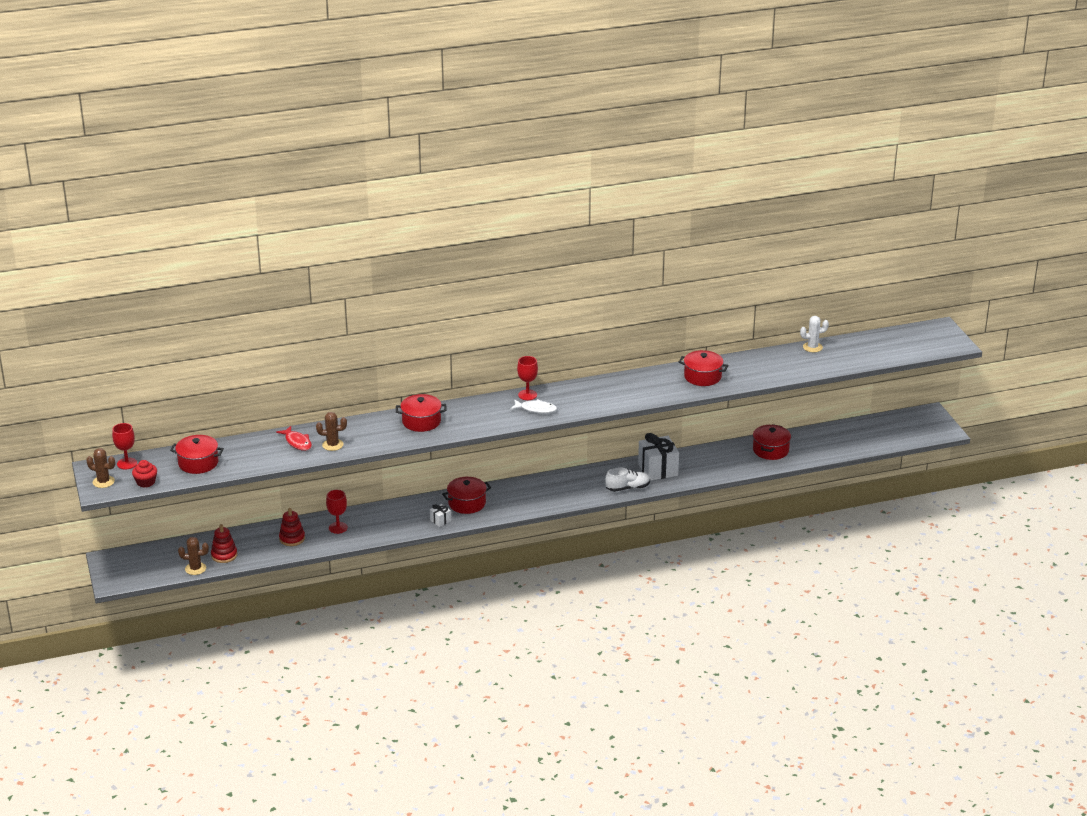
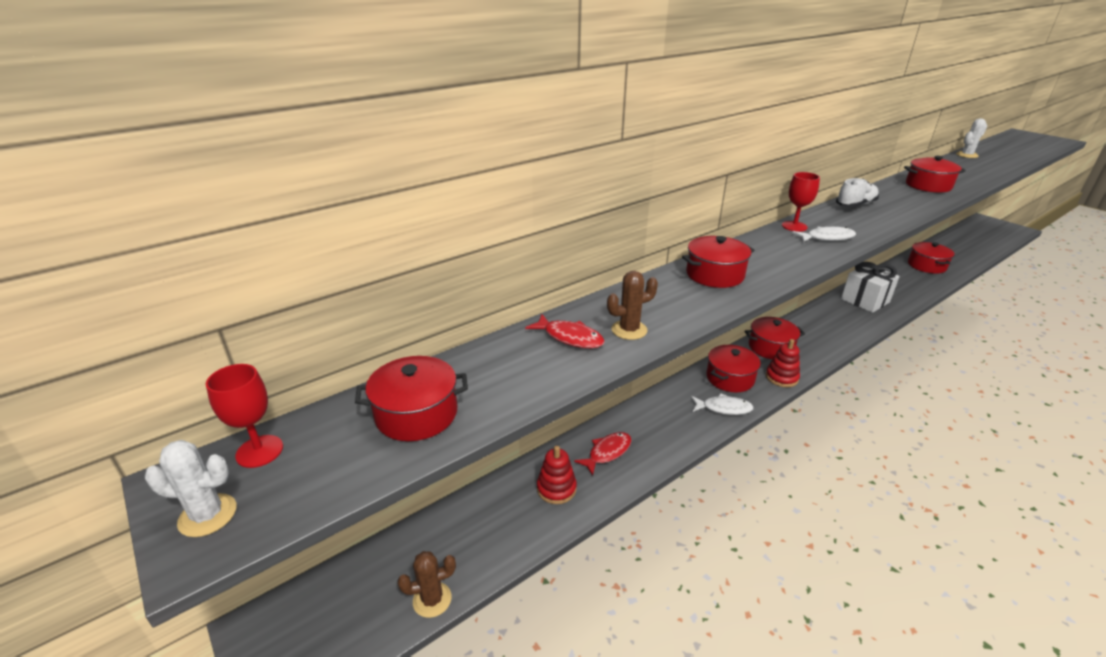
camera: 20 degrees left, 0 degrees up
brown cactus [86,448,115,488] -> white cactus [145,440,237,537]
red cupcake [132,460,157,488] -> none
red stacking toy [211,524,237,563] -> red stacking toy moved to [766,339,800,387]
red goblet [326,490,348,534] -> red fish [574,432,632,476]
white gift [430,504,451,527] -> white fish [691,393,754,415]
white shoe [605,467,650,492] -> white shoe moved to [836,178,879,207]
none -> red pot [745,317,805,359]

